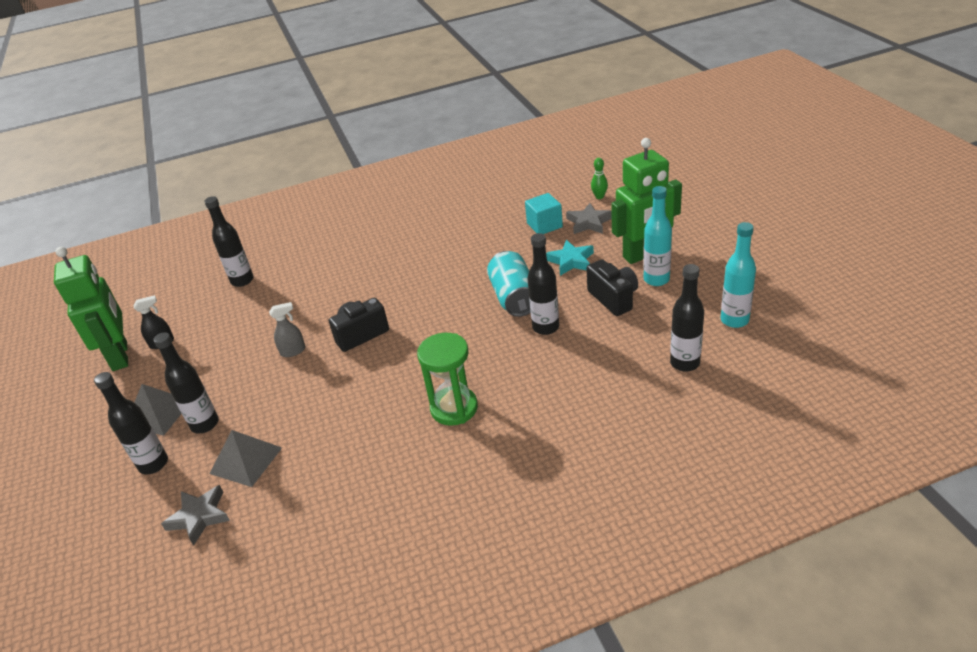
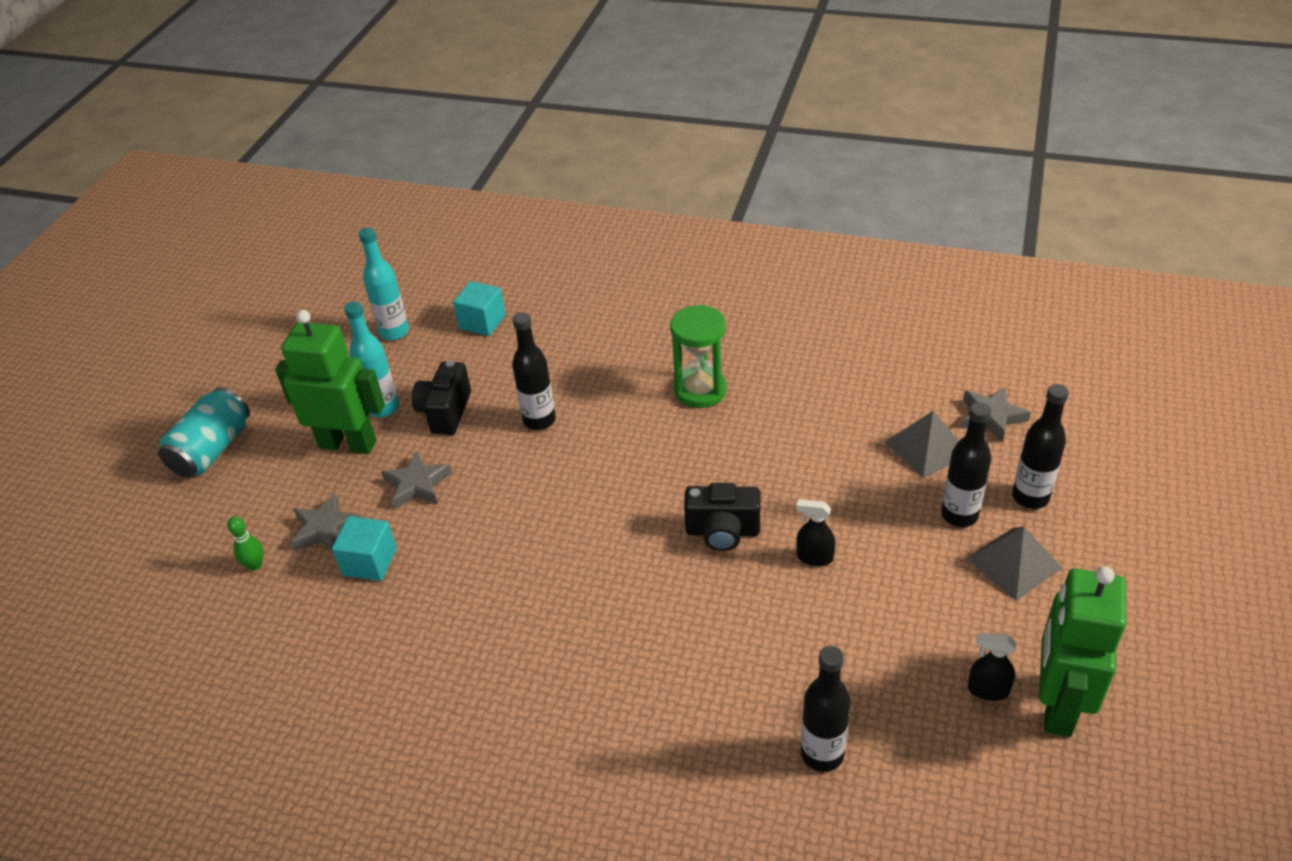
camera: 145 degrees left, 5 degrees up
grey spray bottle [269,302,305,357] -> black spray bottle [796,499,835,566]
turquoise can [487,251,531,317] -> turquoise can moved to [158,387,250,478]
turquoise star [546,240,594,276] -> grey star [381,451,452,509]
black bottle [670,264,704,372] -> turquoise cube [453,281,506,336]

